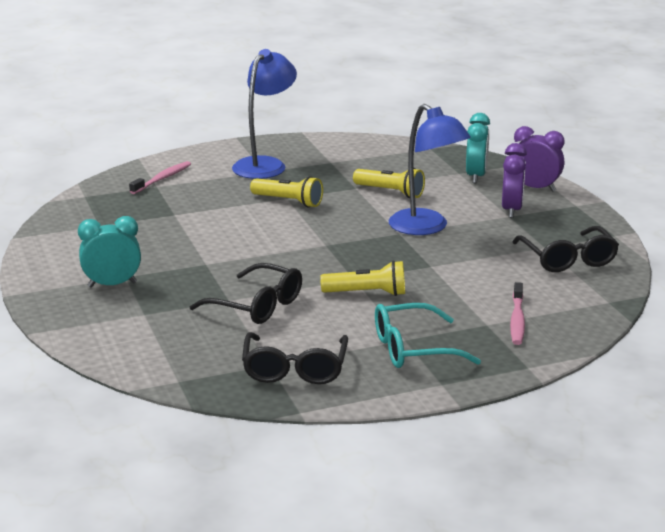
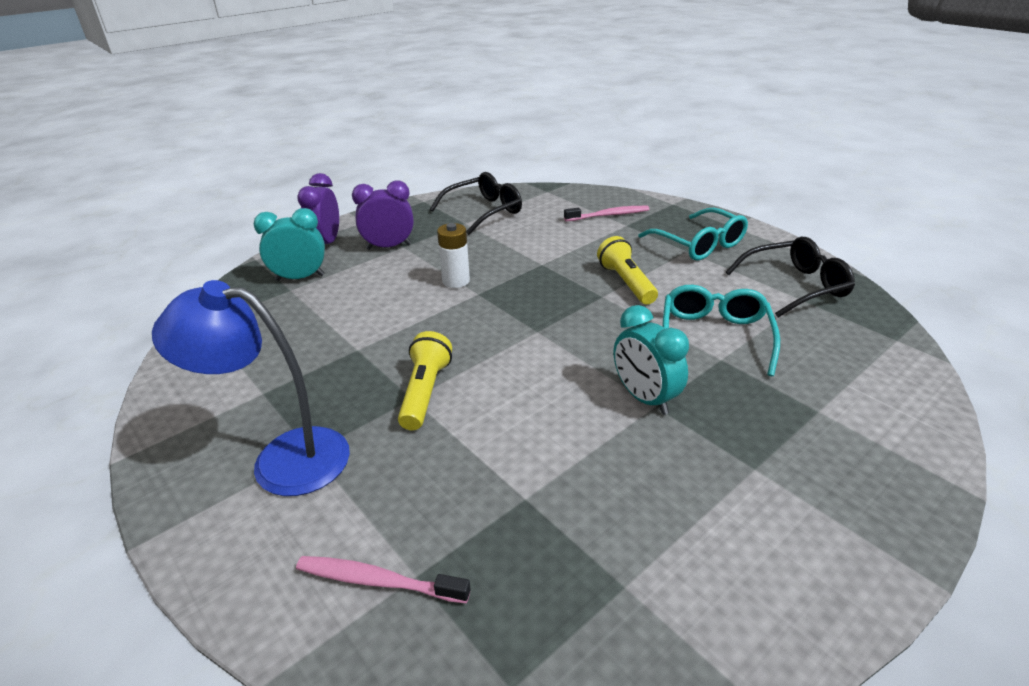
camera: 110 degrees left, 10 degrees up
turquoise clock [78,216,141,288] -> turquoise clock moved to [614,305,689,415]
black glasses [190,263,302,324] -> turquoise glasses [663,285,780,376]
yellow flashlight [353,168,425,198] -> none
blue lamp [389,104,471,235] -> white battery [437,223,470,288]

